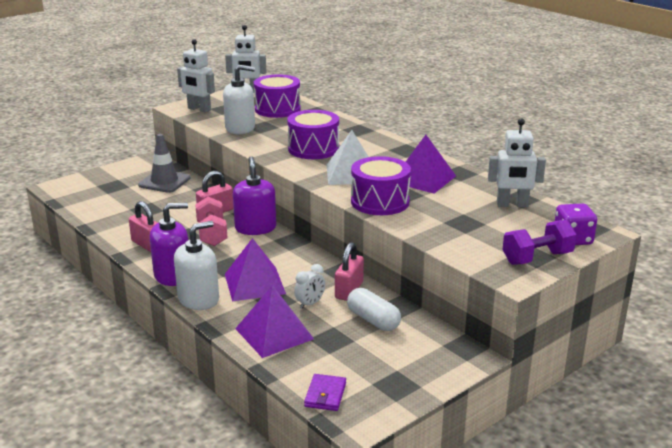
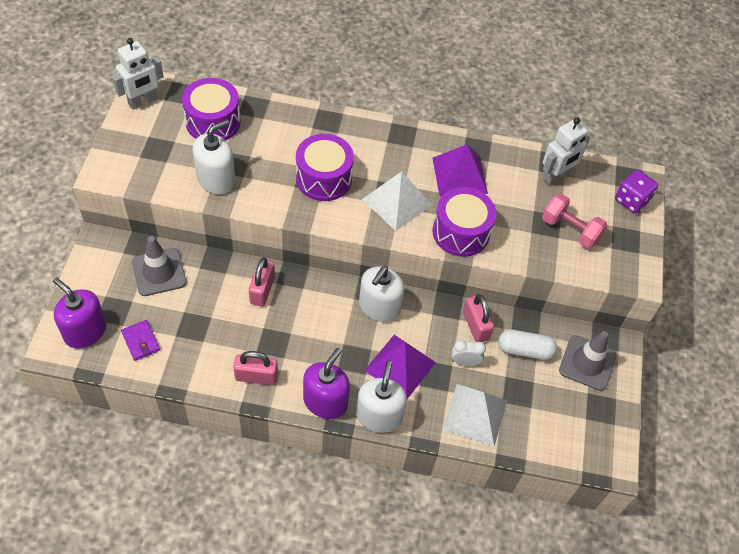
camera: 45 degrees left, 30 degrees up
white robot [177,39,215,113] -> none
pink dumbbell [195,197,228,246] -> pink dumbbell moved to [542,193,607,249]
purple soap dispenser [233,156,276,235] -> purple soap dispenser moved to [53,278,107,349]
purple pyramid [235,285,314,358] -> white pyramid [443,384,507,447]
white clock [294,264,325,309] -> white clock turned 90 degrees counterclockwise [452,340,486,366]
purple wallet [304,374,346,411] -> purple wallet moved to [121,320,160,361]
purple dumbbell [503,220,577,265] -> none
none -> white soap dispenser [359,266,405,322]
none -> grey traffic cone [559,331,616,391]

